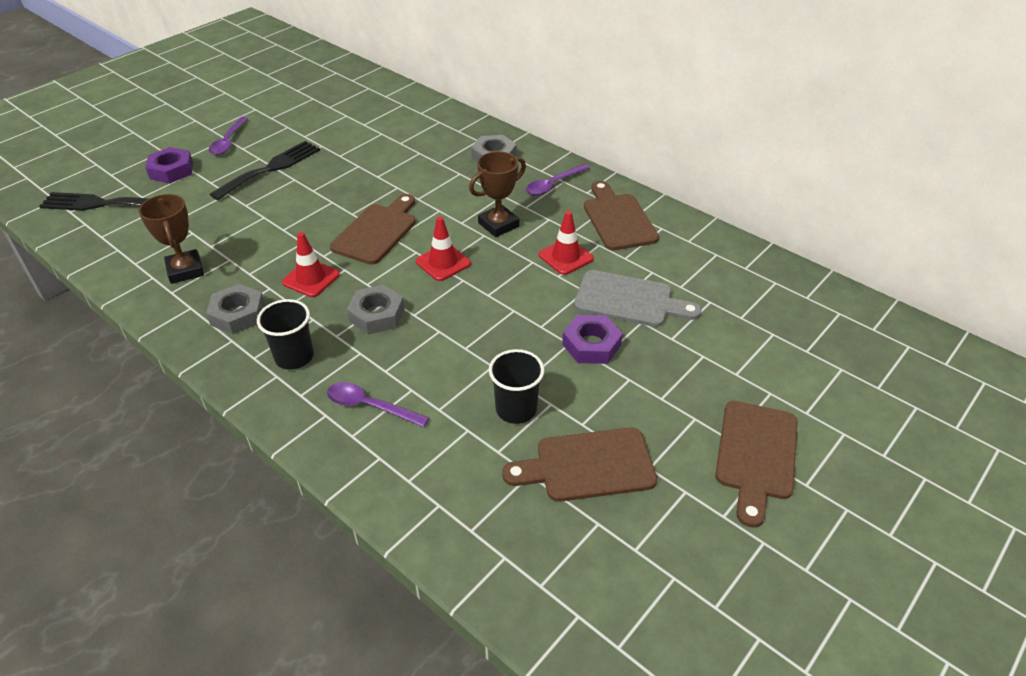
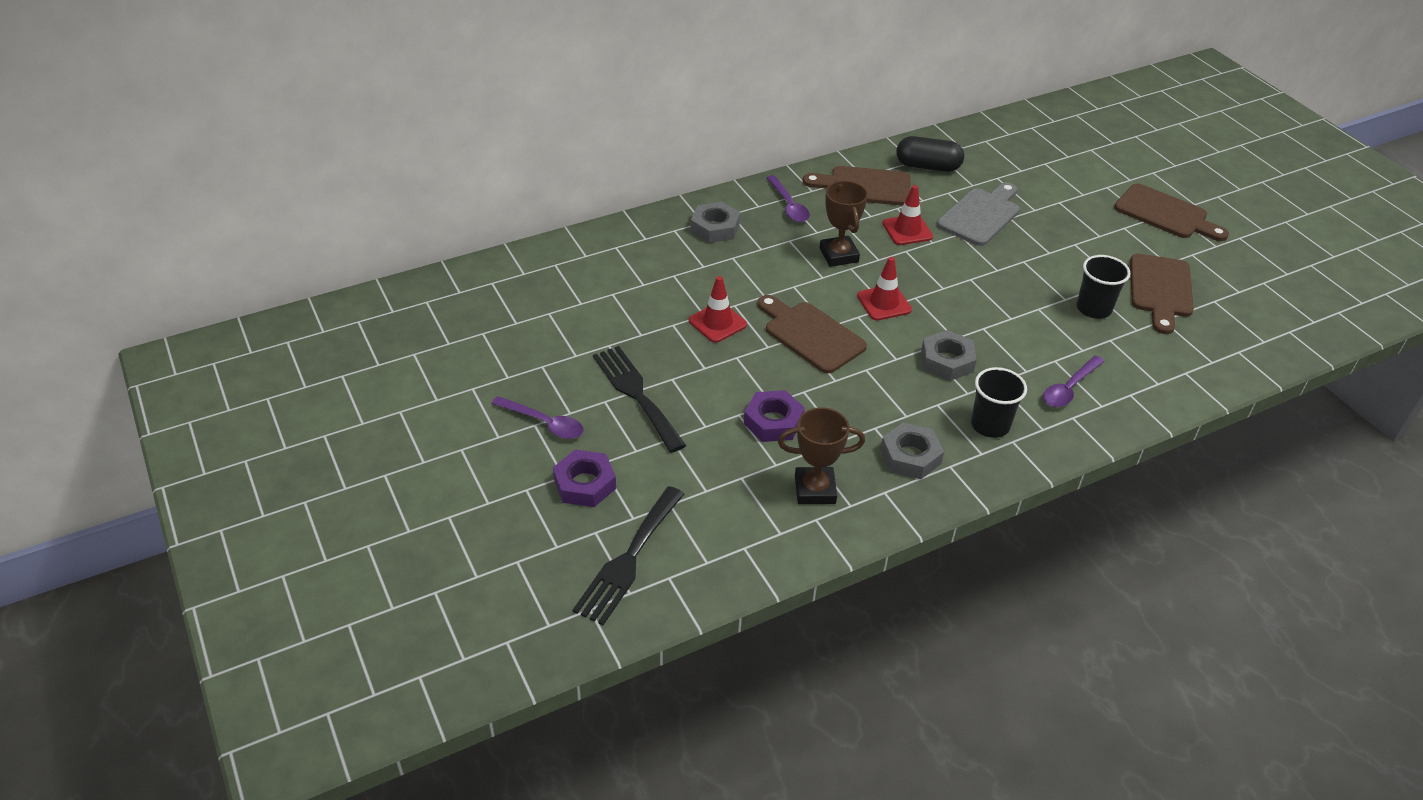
camera: 70 degrees left, 0 degrees up
red traffic cone [282,232,340,297] -> red traffic cone moved to [689,276,747,343]
purple nut [562,315,623,364] -> purple nut moved to [744,390,805,442]
none -> black capsule [896,136,964,172]

